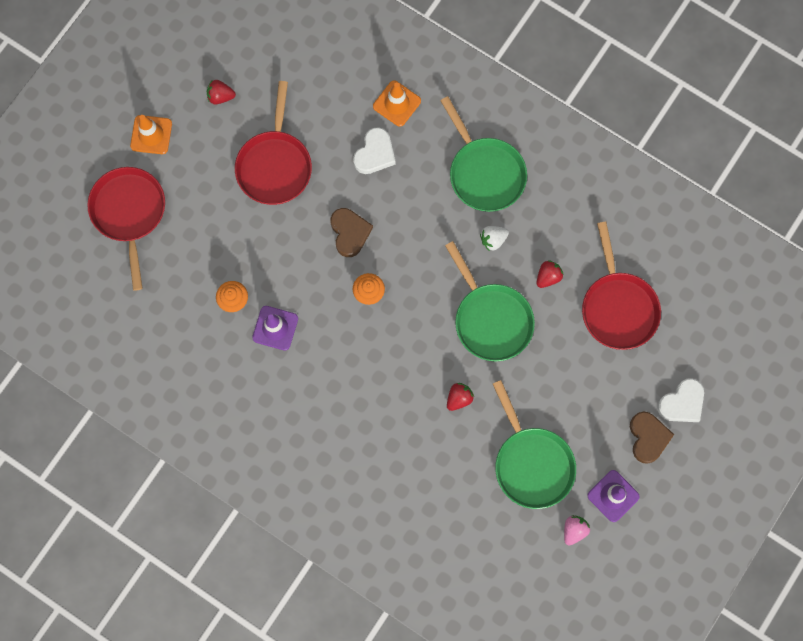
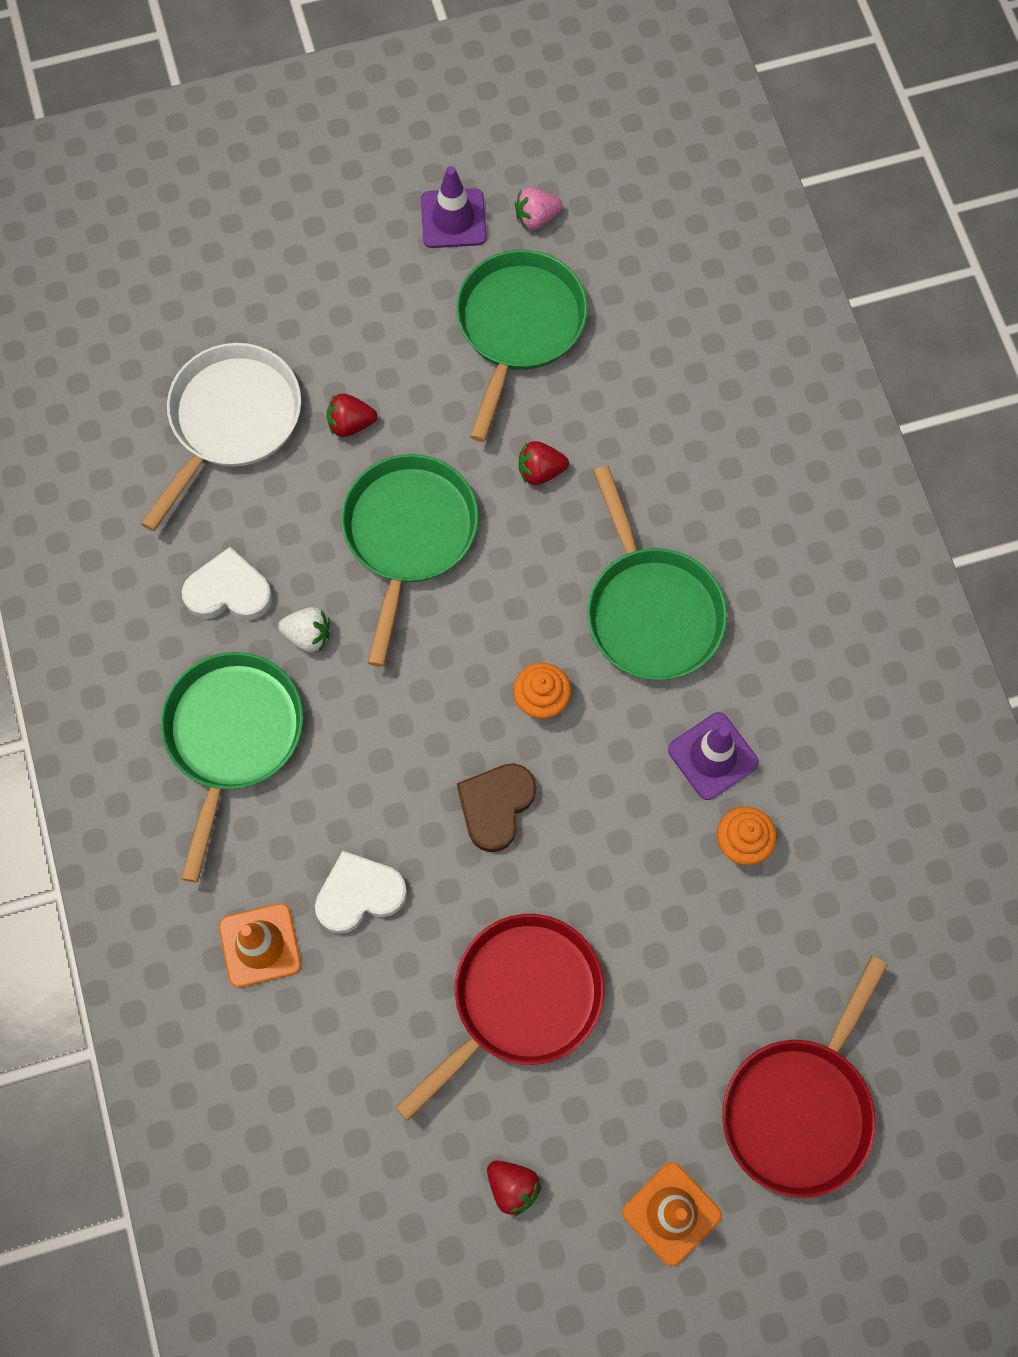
camera: 140 degrees left, 5 degrees down
red strawberry [536,260,563,288] -> red strawberry moved to [326,393,377,437]
red pan [582,222,661,350] -> white pan [141,343,301,531]
brown heart [630,412,674,464] -> none
white heart [657,378,704,422] -> white heart moved to [182,547,272,620]
none -> green pan [587,466,727,680]

